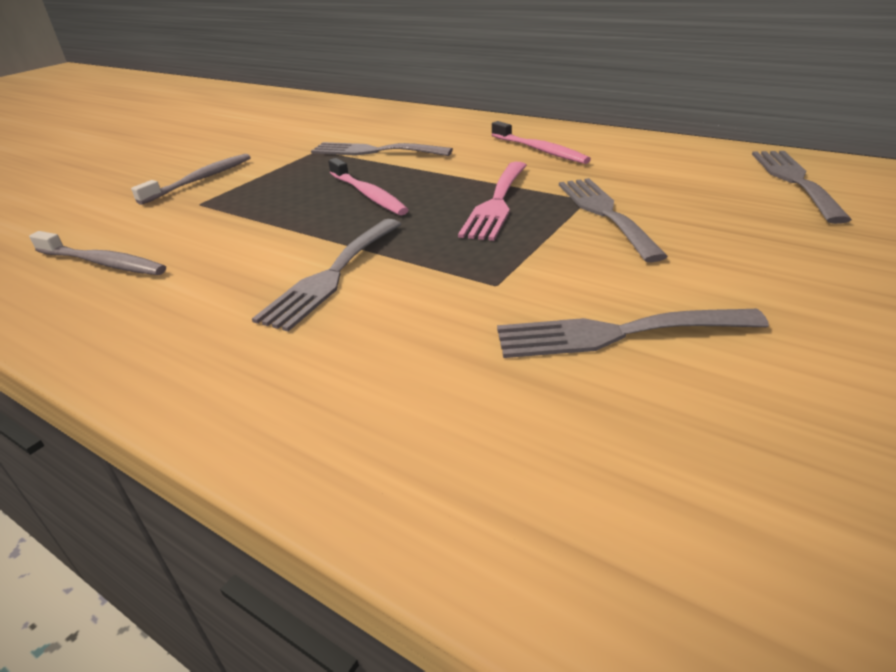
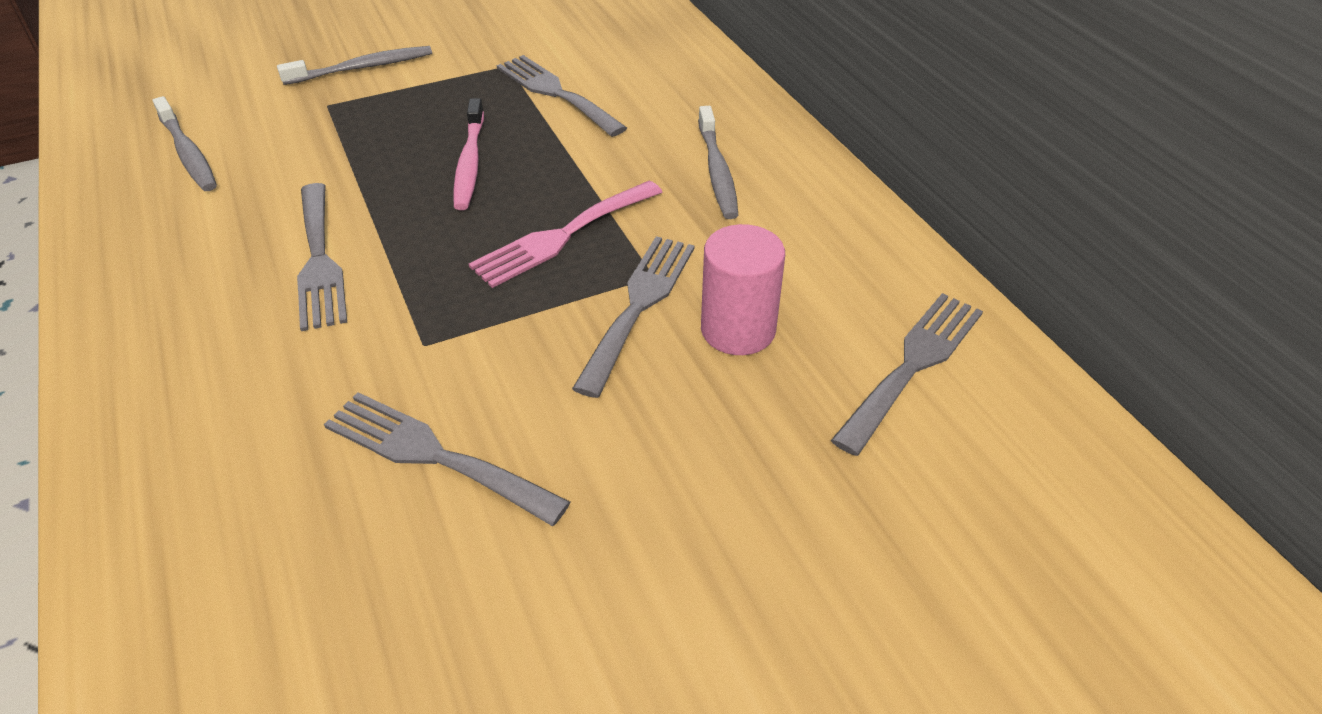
camera: 30 degrees right, 10 degrees up
grey fork [252,219,401,332] -> grey fork turned 75 degrees counterclockwise [297,183,347,331]
pink toothbrush [492,121,591,164] -> grey toothbrush [698,106,738,219]
none -> pink cylinder [701,224,785,355]

